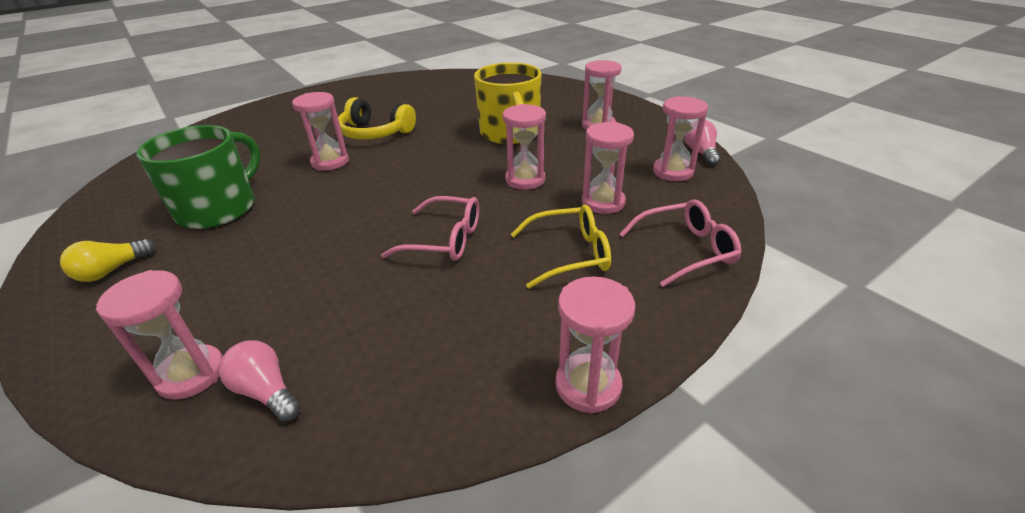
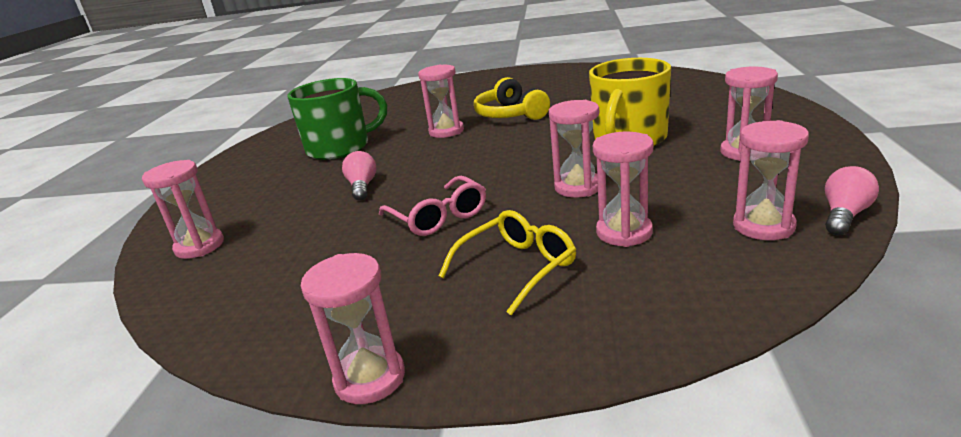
camera: 45 degrees right, 10 degrees down
yellow light bulb [60,239,155,282] -> none
pink light bulb [219,340,301,422] -> pink light bulb moved to [342,151,376,200]
yellow glasses [511,204,611,289] -> yellow glasses turned 75 degrees counterclockwise [439,210,576,316]
pink glasses [620,199,741,287] -> none

